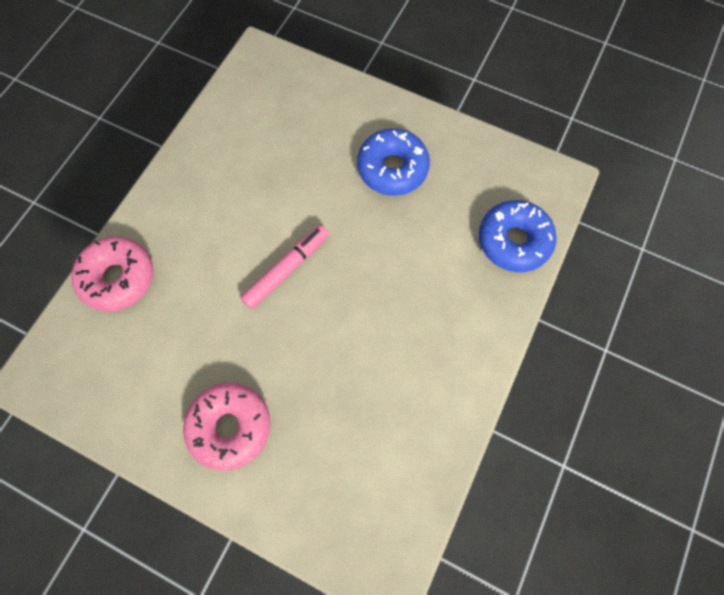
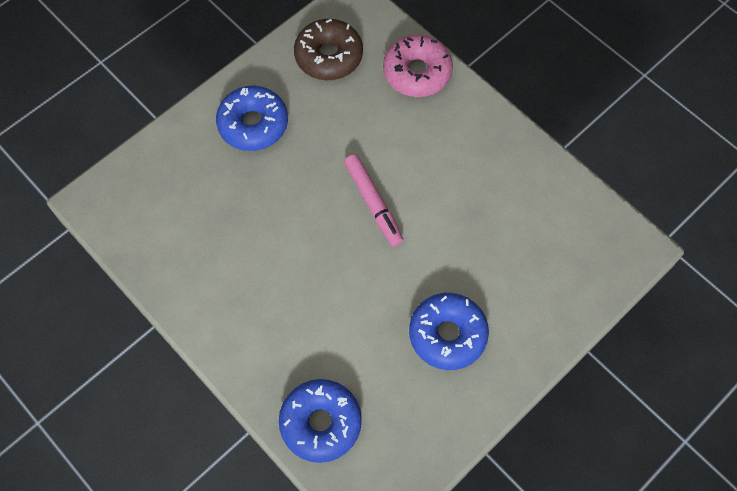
camera: 110 degrees right, 5 degrees down
pink donut [183,382,270,471] -> blue donut [216,86,288,151]
none -> brown donut [294,19,363,80]

